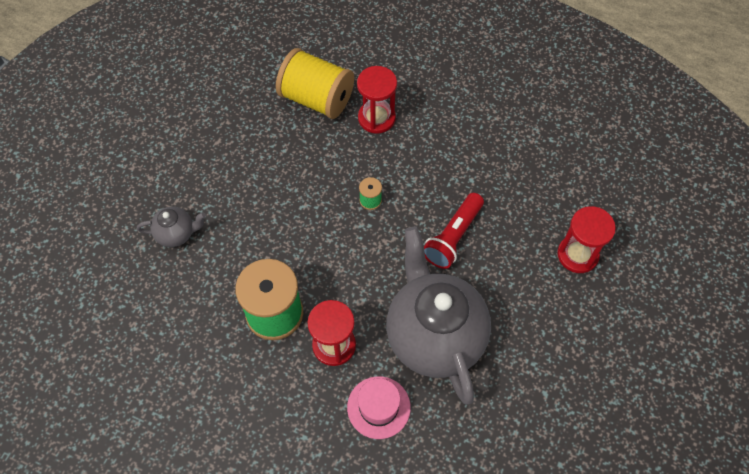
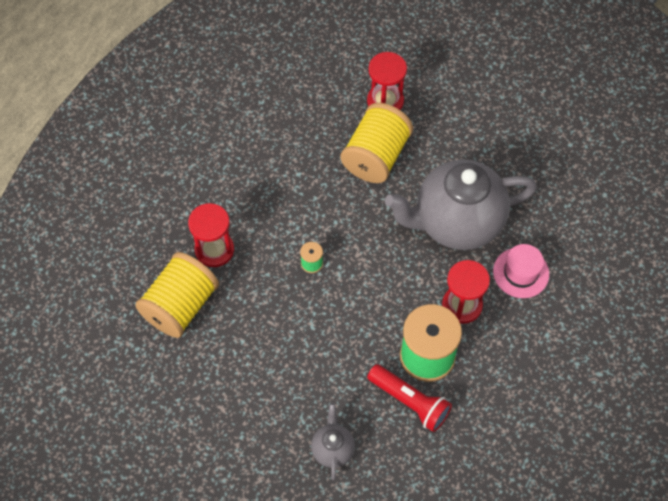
camera: 85 degrees left, 0 degrees up
red flashlight [424,193,484,269] -> red flashlight moved to [367,364,452,432]
none -> yellow spool [341,103,413,183]

